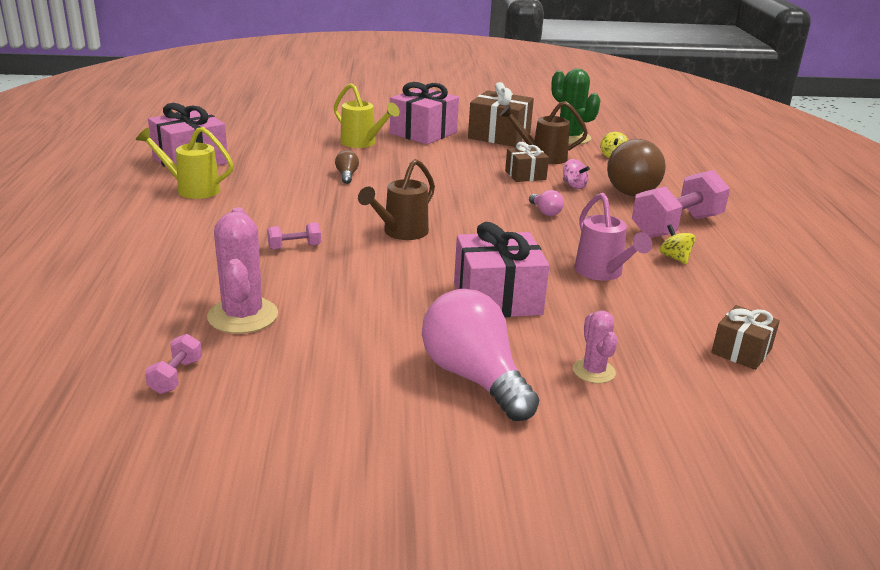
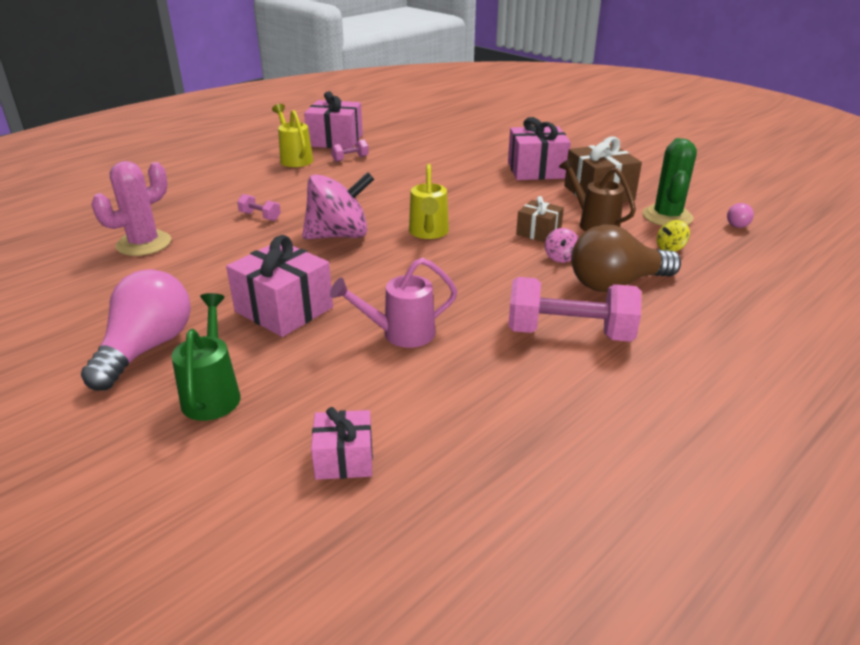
camera: 50 degrees right, 5 degrees up
pink dumbbell [145,334,202,394] -> pink dumbbell moved to [331,140,369,162]
yellow watering can [334,83,400,148] -> yellow watering can moved to [409,164,449,239]
brown light bulb [335,150,359,184] -> none
brown watering can [358,159,435,240] -> pink spinning top [302,172,374,239]
pink light bulb [529,190,564,216] -> pink light bulb moved to [727,203,754,228]
pink cactus [573,310,617,383] -> green watering can [171,293,241,421]
pink watering can [574,193,652,281] -> pink watering can turned 45 degrees clockwise [330,258,458,348]
yellow spinning top [660,225,696,264] -> none
brown gift [711,305,780,370] -> pink gift [311,407,373,480]

